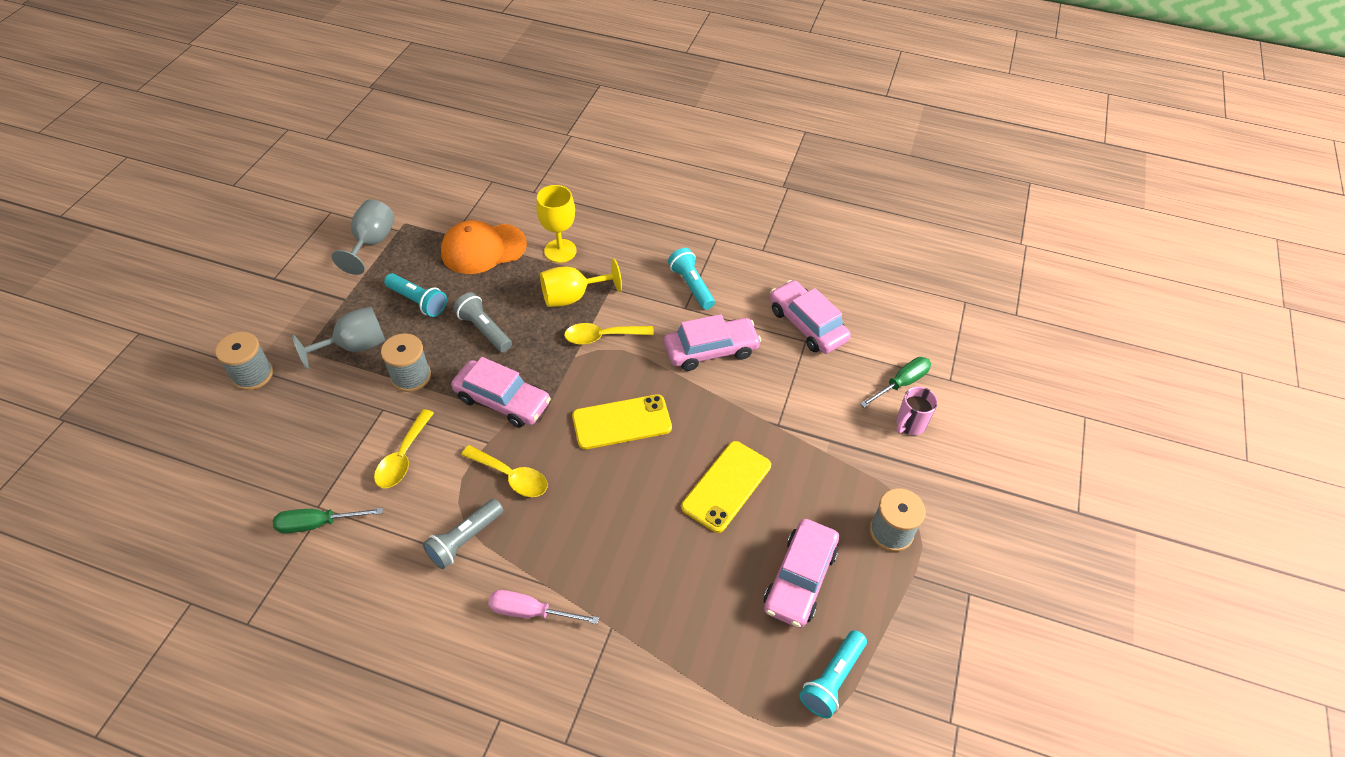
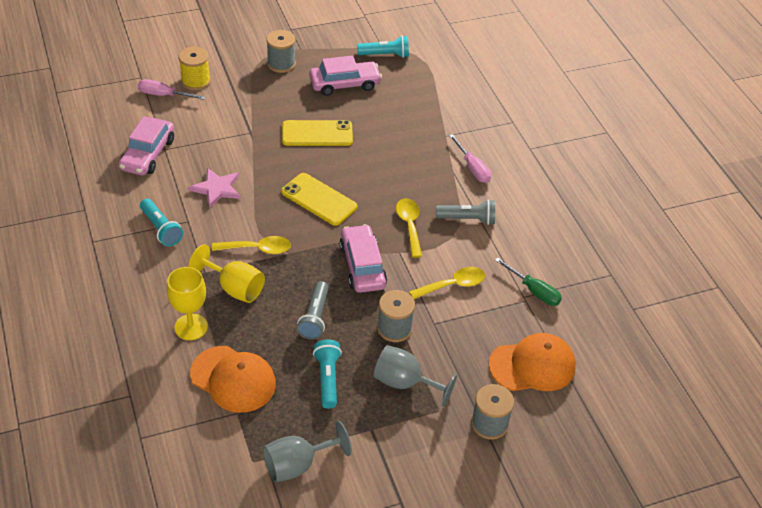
camera: 130 degrees left, 5 degrees down
yellow spoon [564,323,654,344] -> yellow spoon turned 45 degrees counterclockwise [212,236,291,254]
pink car [664,314,761,371] -> pink star [189,168,241,208]
turquoise flashlight [668,248,715,310] -> turquoise flashlight turned 60 degrees counterclockwise [140,199,183,246]
green screwdriver [860,357,931,408] -> pink screwdriver [138,79,205,100]
pink mug [896,387,938,435] -> yellow spool [179,47,210,90]
none -> orange cap [489,333,576,391]

